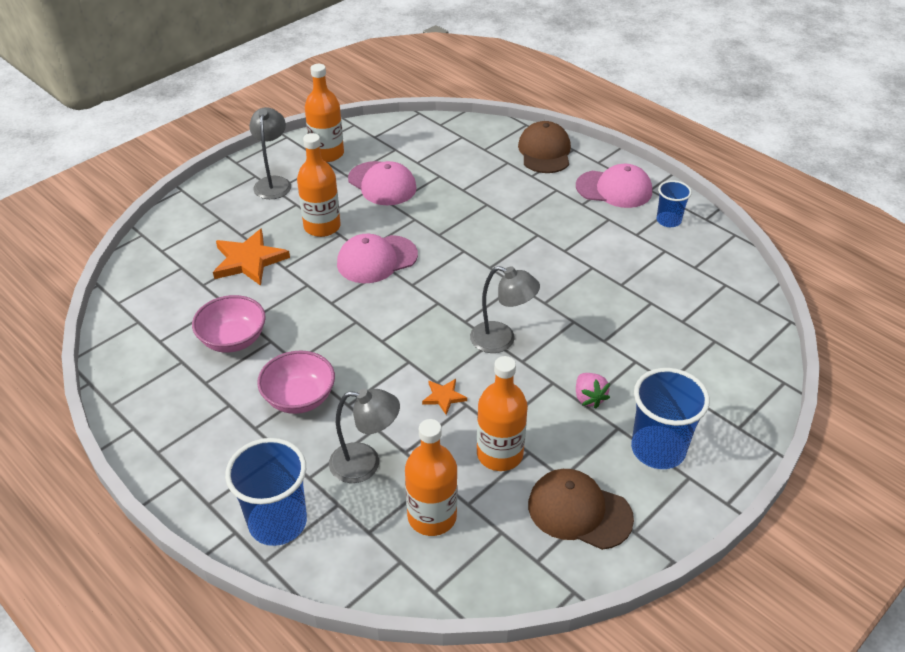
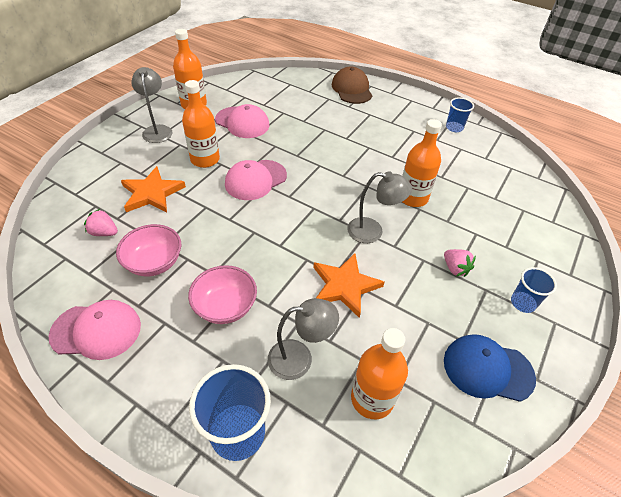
camera: 15 degrees left, 5 degrees up
orange star [422,379,467,415] -> orange star [314,253,384,318], size x1.98
orange bottle [477,356,528,471] -> orange bottle moved to [402,119,442,207]
brown cap [528,469,634,550] -> blue cap [444,334,536,402]
pink cap [576,164,652,208] -> pink cap moved to [49,300,141,360]
blue cup [631,368,710,469] -> blue cup [511,267,557,313], size x0.58
none -> pink strawberry [84,209,118,236]

